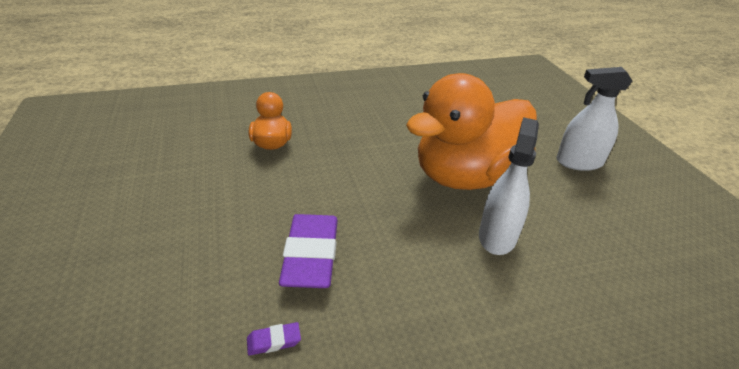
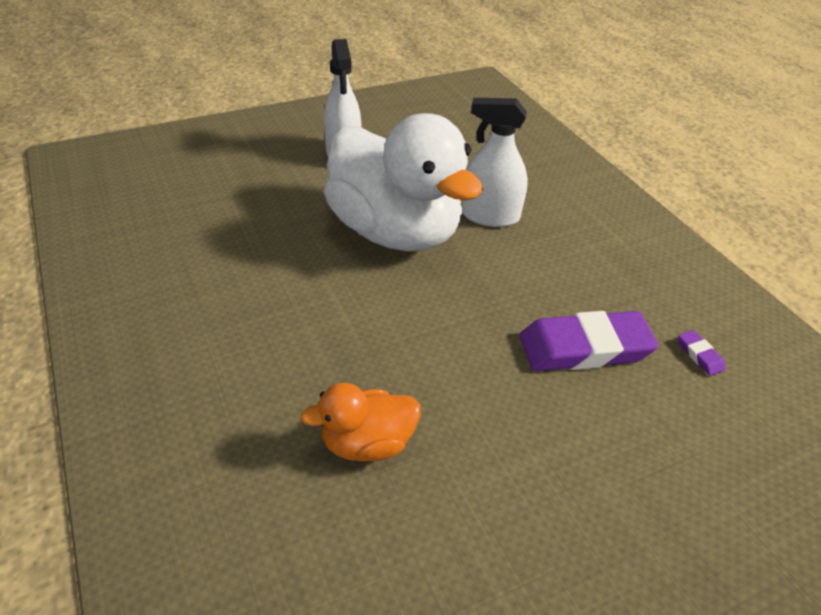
camera: 100 degrees left, 5 degrees up
orange duck [406,73,537,190] -> white duck [324,113,483,251]

